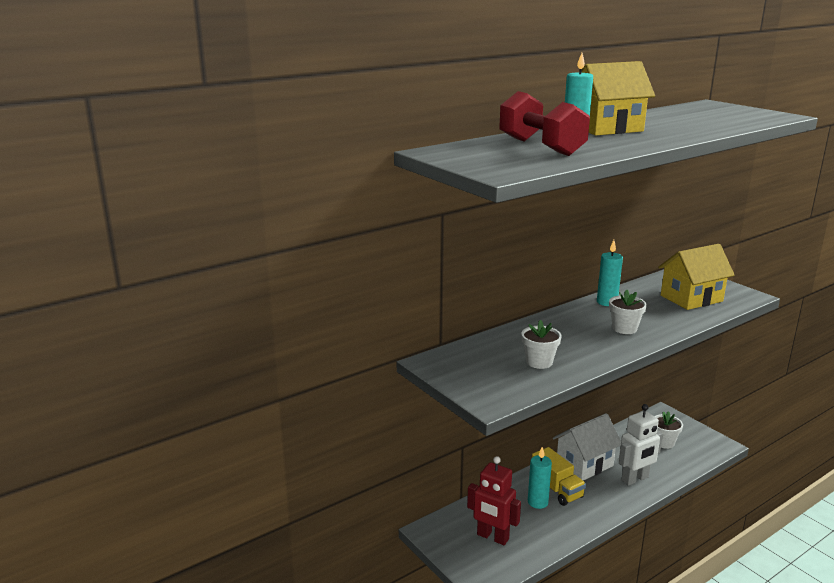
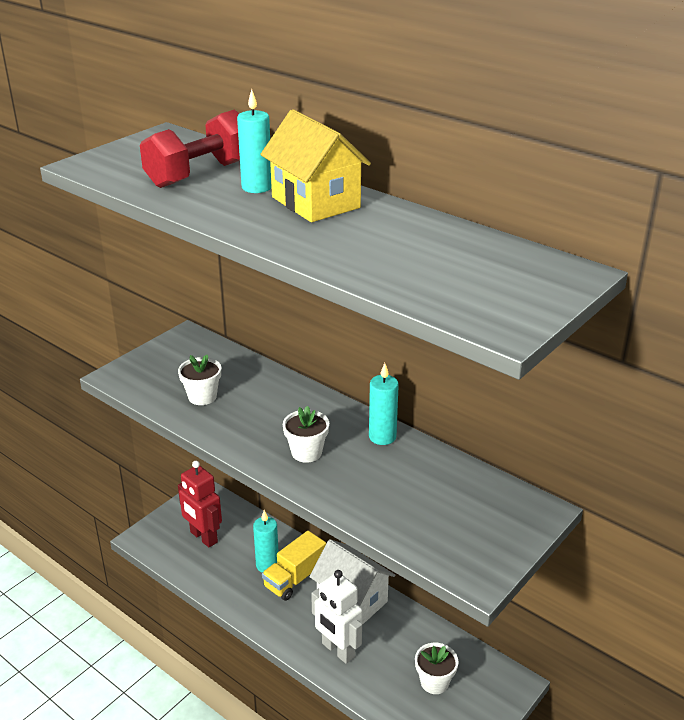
camera: 75 degrees right, 10 degrees up
red robot [467,456,521,545] -> red robot turned 60 degrees counterclockwise [178,461,222,547]
yellow house [658,244,735,310] -> none

